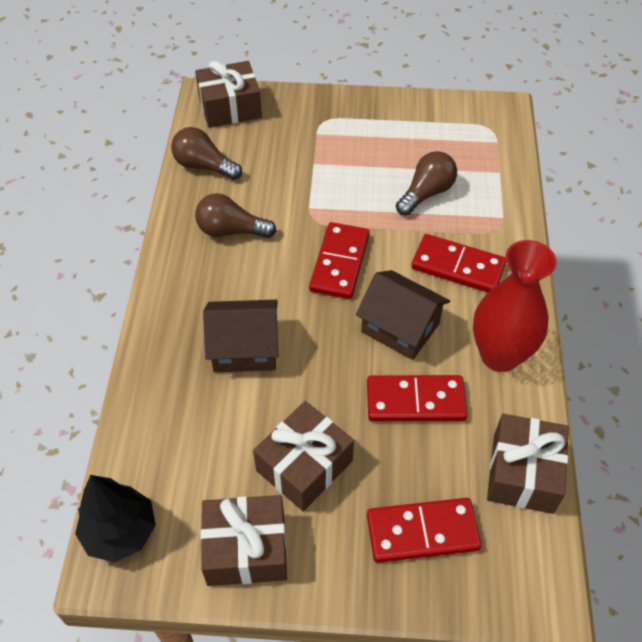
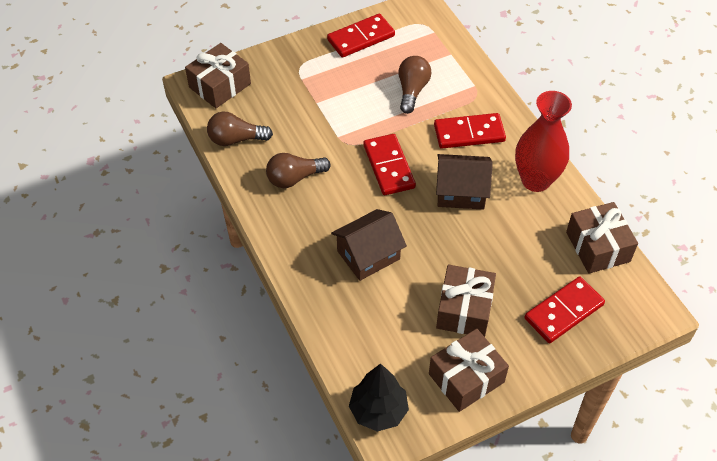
camera: 30 degrees left, 0 degrees up
red domino [367,375,467,422] -> red domino moved to [327,14,395,58]

